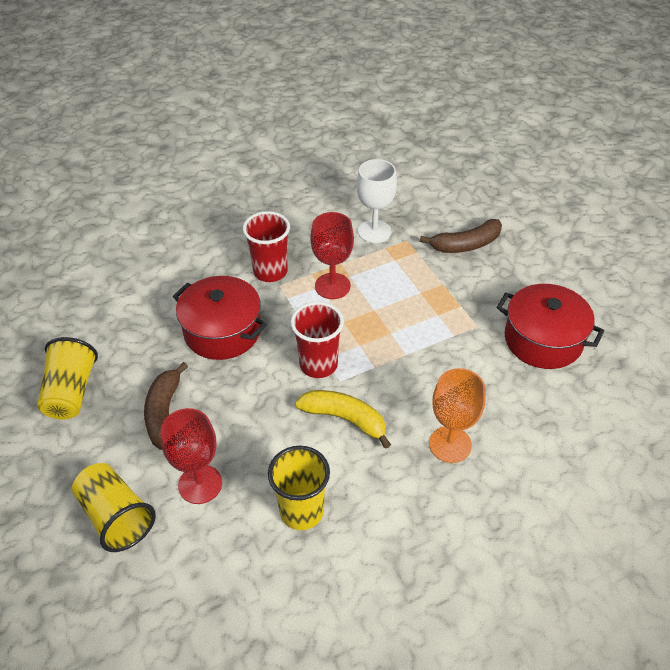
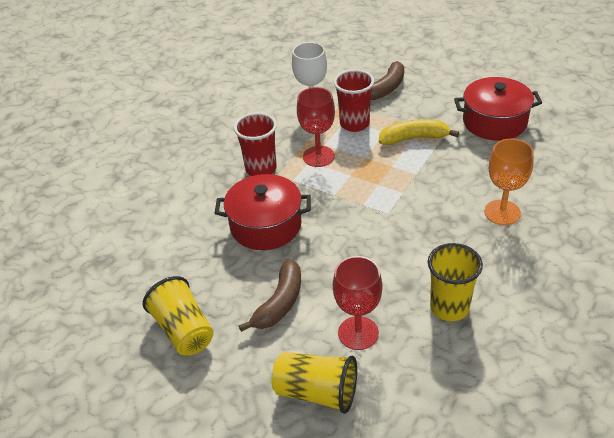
camera: 30 degrees left, 5 degrees down
brown banana [144,362,188,450] -> brown banana turned 120 degrees counterclockwise [239,259,301,332]
red cup [291,302,344,378] -> red cup moved to [334,69,374,132]
yellow banana [295,390,391,449] -> yellow banana moved to [379,119,459,145]

